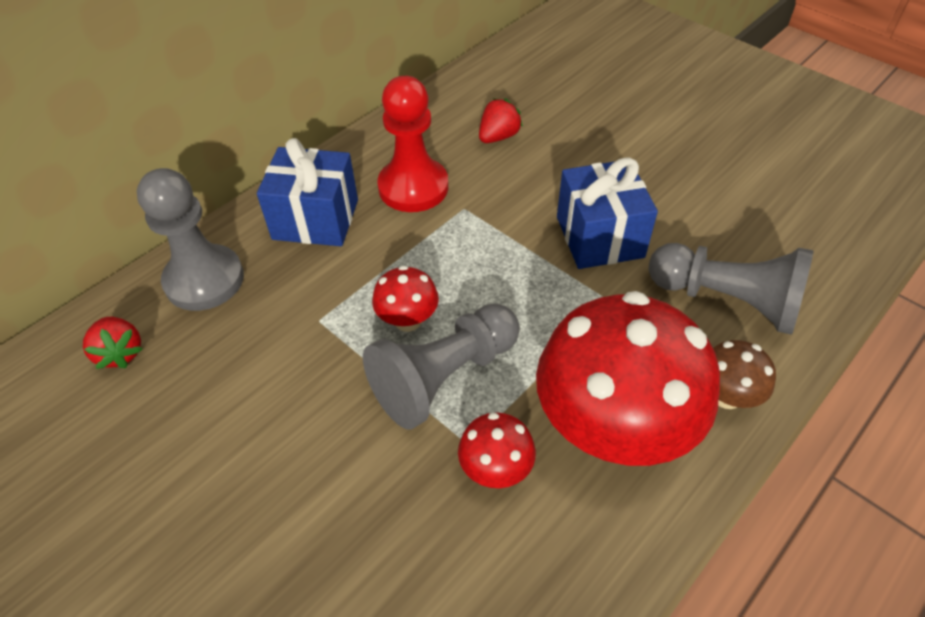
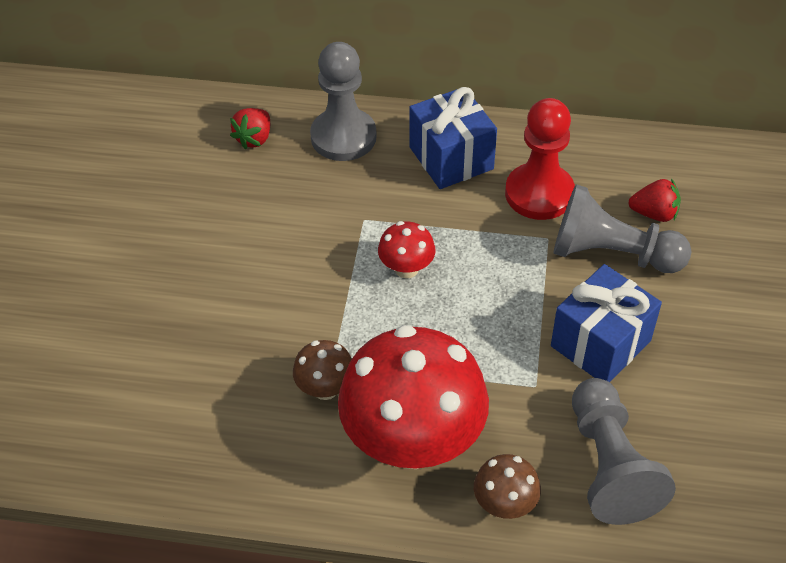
camera: 55 degrees right, 0 degrees up
grey pawn [363,303,520,430] -> grey pawn moved to [553,184,692,273]
red mushroom [458,413,536,488] -> brown mushroom [293,340,352,400]

